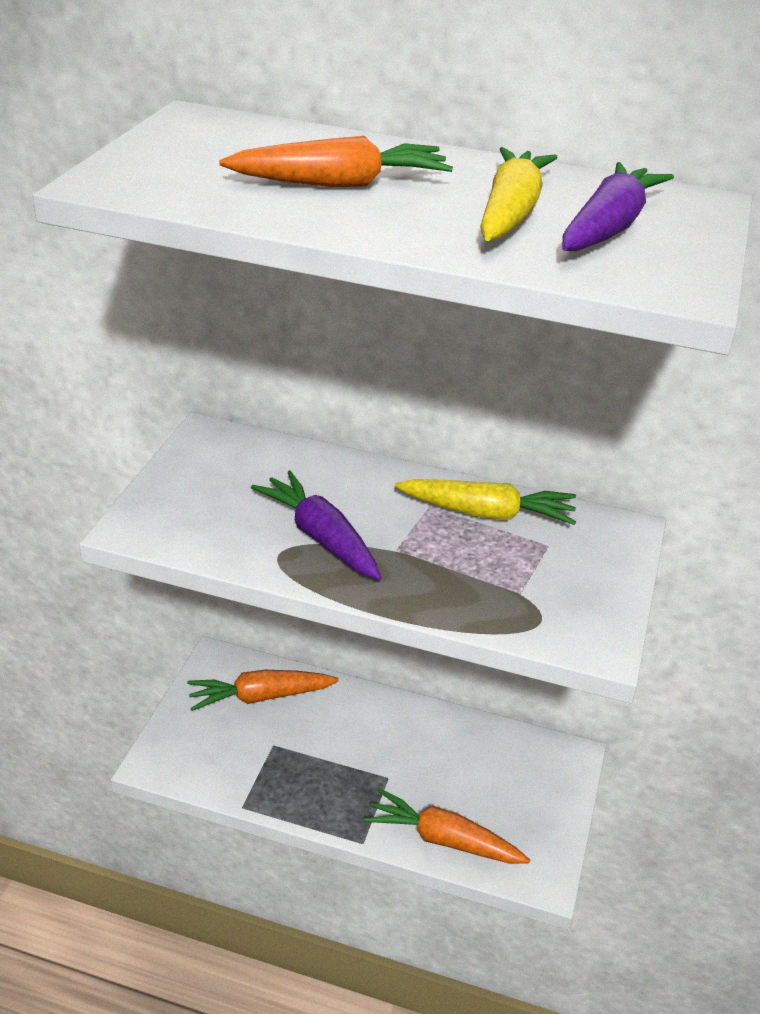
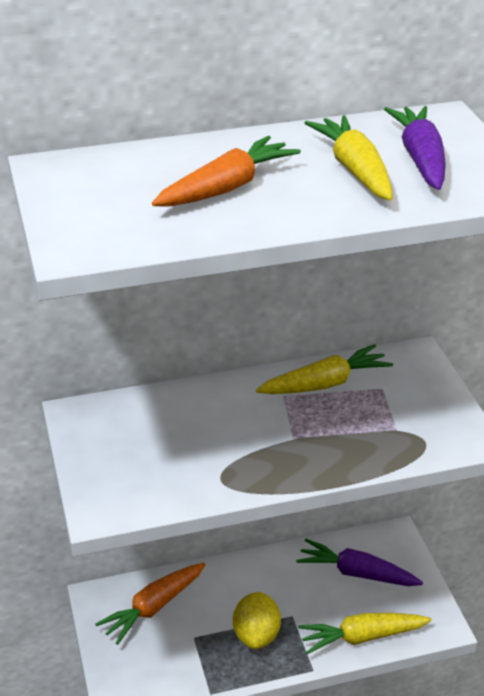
camera: 30 degrees left, 0 degrees up
purple carrot [251,470,382,580] -> purple carrot moved to [296,539,423,586]
orange carrot [364,788,530,864] -> yellow carrot [298,613,432,654]
none -> yellow lemon [233,592,281,649]

